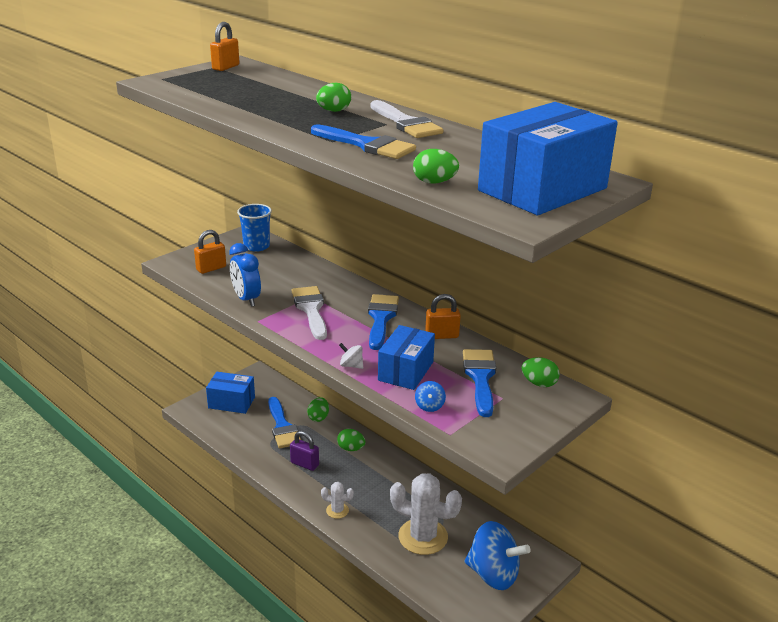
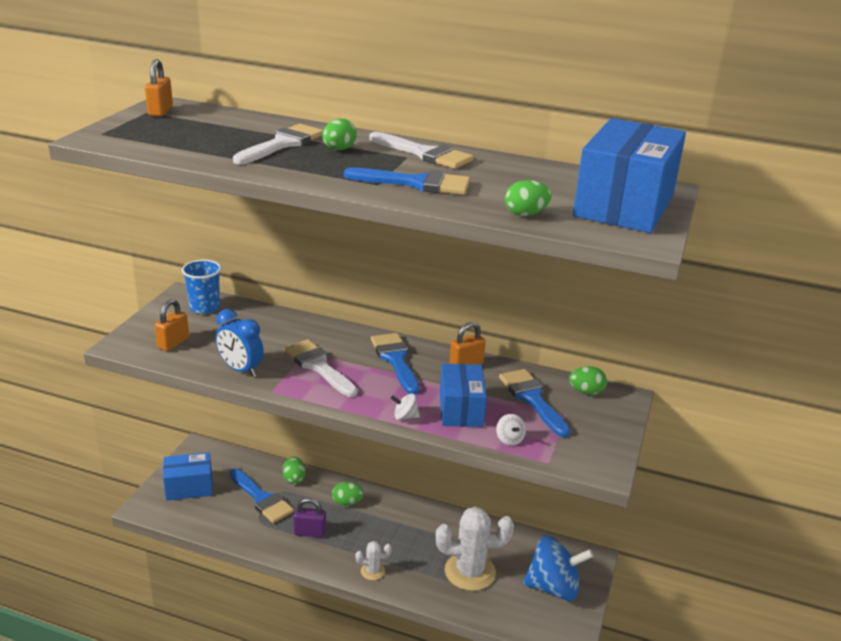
camera: 25 degrees left, 0 degrees up
blue spinning top [415,381,446,412] -> white spinning top [496,414,526,446]
none -> white brush [233,124,323,164]

